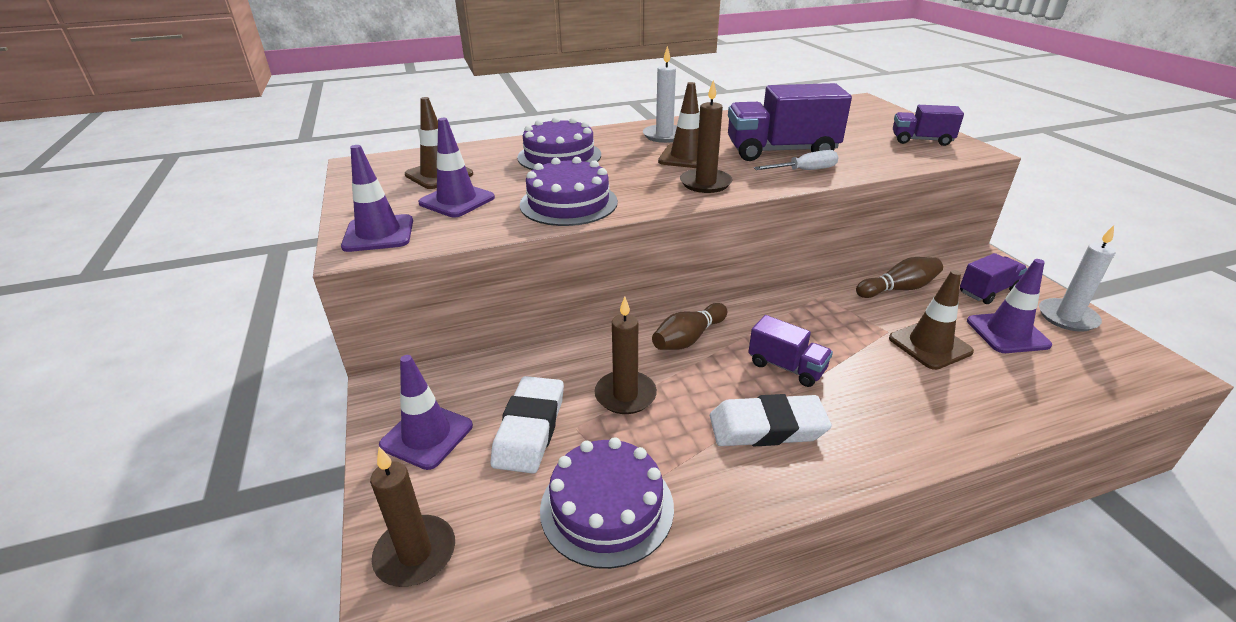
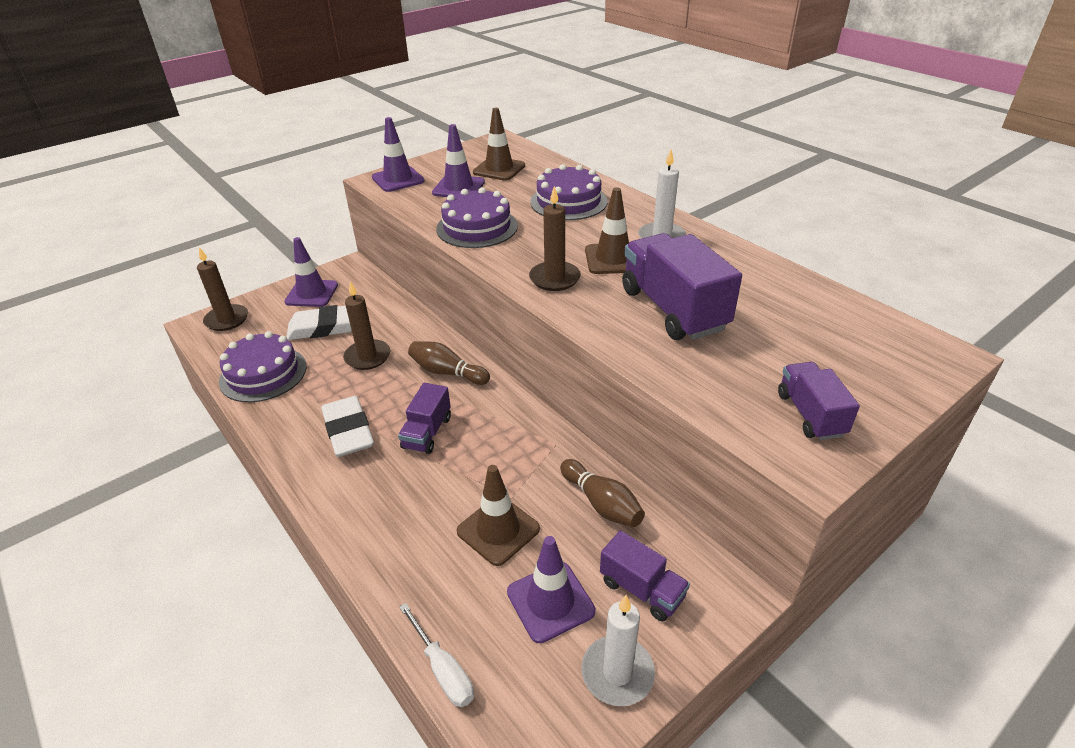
camera: 70 degrees right, 5 degrees up
white screwdriver [754,150,839,170] -> white screwdriver moved to [399,603,474,707]

